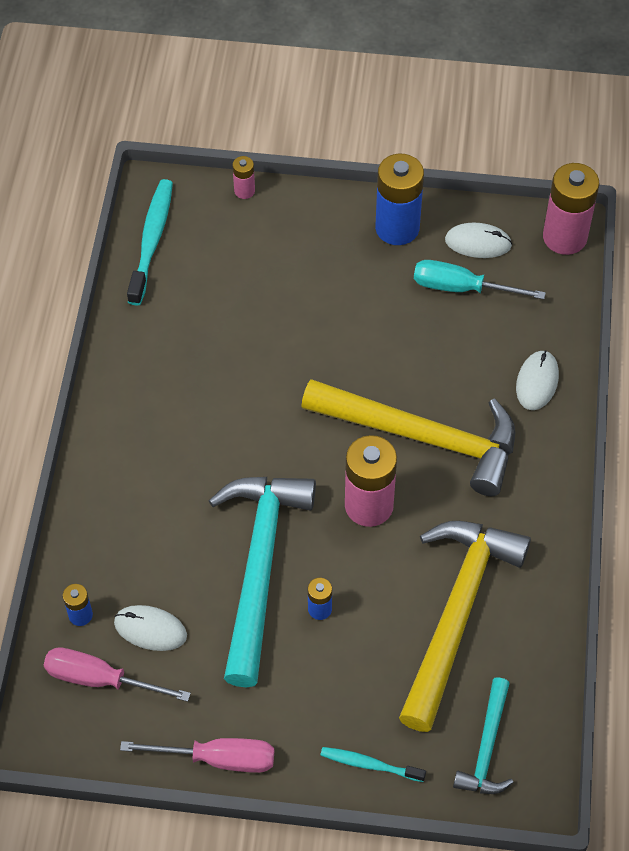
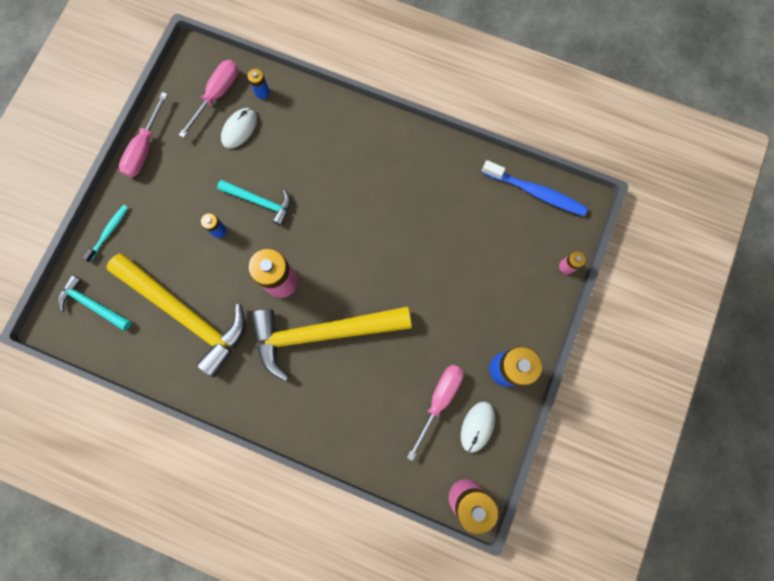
camera: 105 degrees right, 20 degrees up
turquoise toothbrush [127,179,173,306] -> blue toothbrush [481,160,588,216]
turquoise hammer [209,477,316,687] -> turquoise hammer [217,180,291,226], size x0.51
yellow hammer [301,379,515,496] -> yellow hammer turned 45 degrees clockwise [251,306,412,381]
turquoise screwdriver [414,260,546,299] -> pink screwdriver [407,365,464,461]
white mouse [516,350,559,410] -> none

